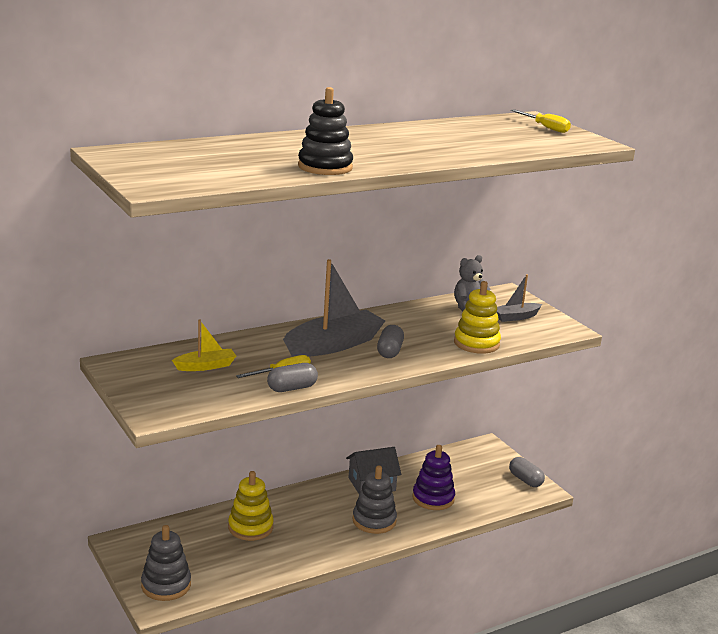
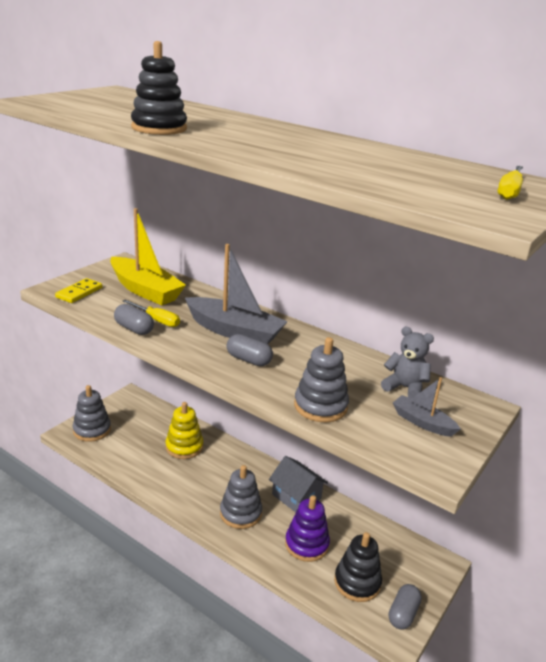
camera: 65 degrees right, 5 degrees up
yellow boat [172,319,236,371] -> yellow boat [110,208,186,305], size x1.90
grey capsule [377,325,404,358] -> grey capsule turned 45 degrees clockwise [227,334,273,366]
yellow stacking toy [454,281,501,354] -> grey stacking toy [294,337,349,422]
none -> yellow domino [55,278,103,303]
none -> black stacking toy [334,532,382,602]

